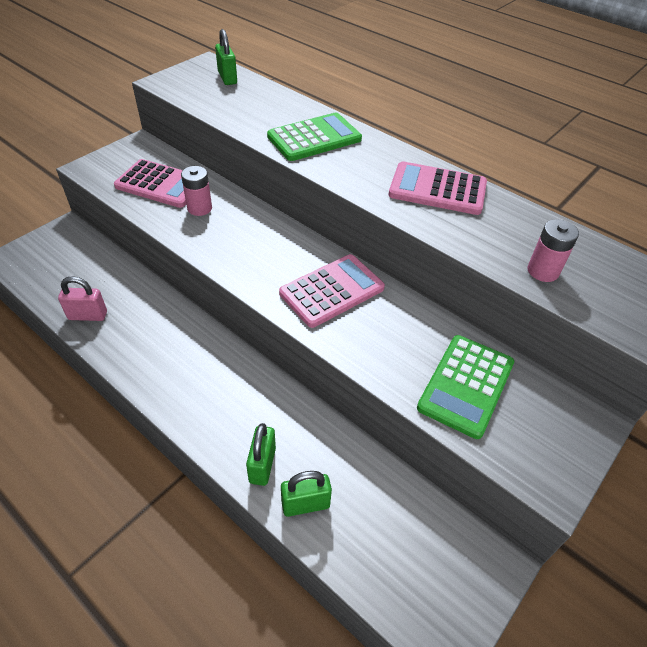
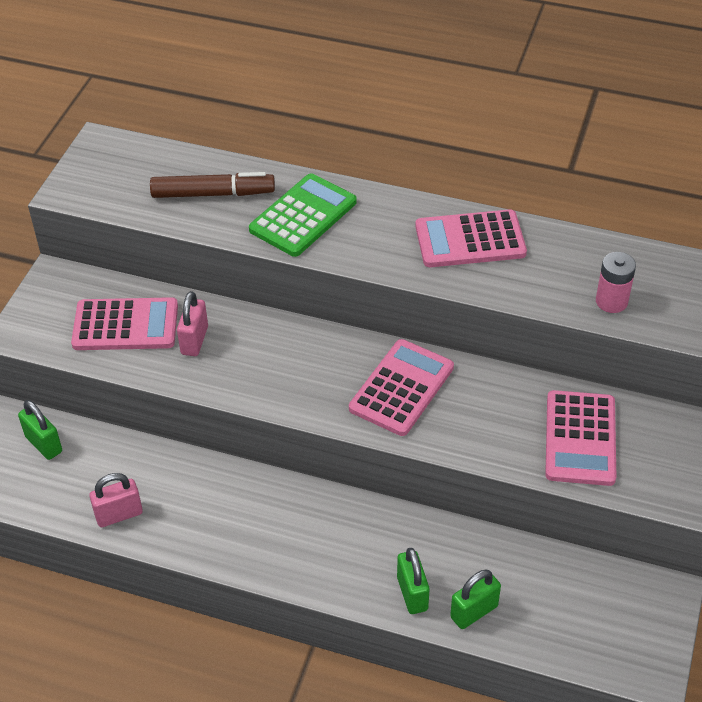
camera: 20 degrees left, 0 degrees up
pink battery [181,166,212,216] -> pink padlock [177,291,208,356]
green padlock [215,29,237,85] -> green padlock moved to [18,400,62,460]
green calculator [417,335,514,439] -> pink calculator [545,390,616,486]
none -> brown marker [150,172,275,198]

